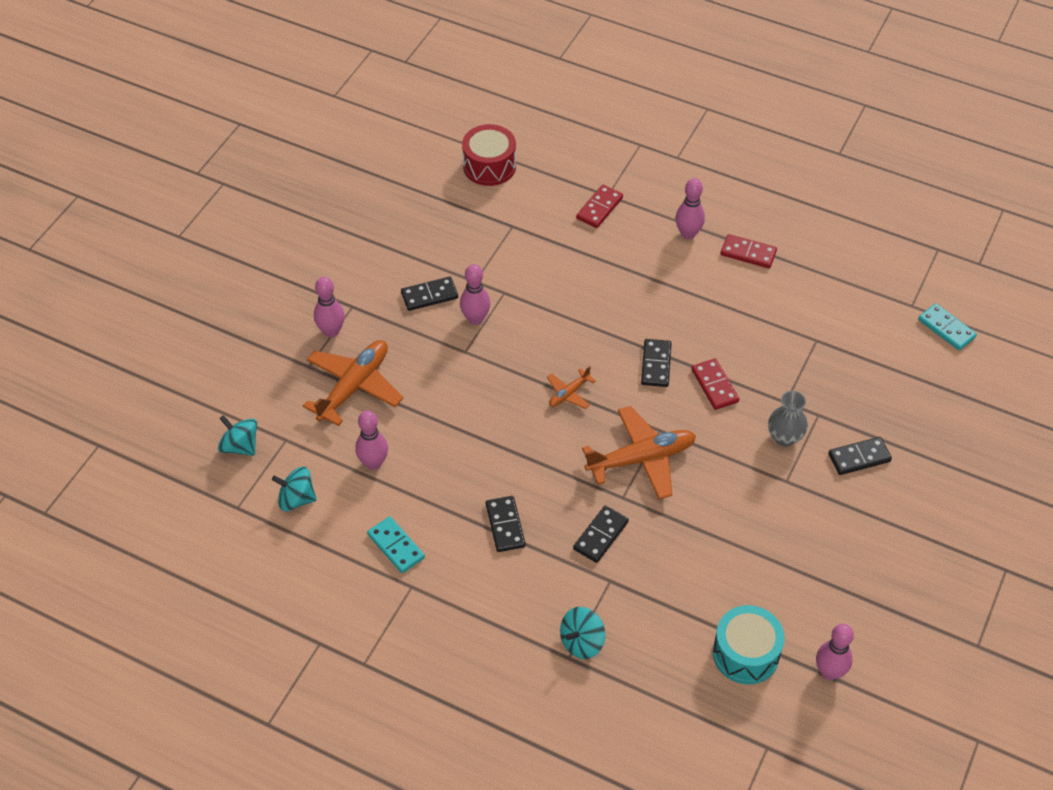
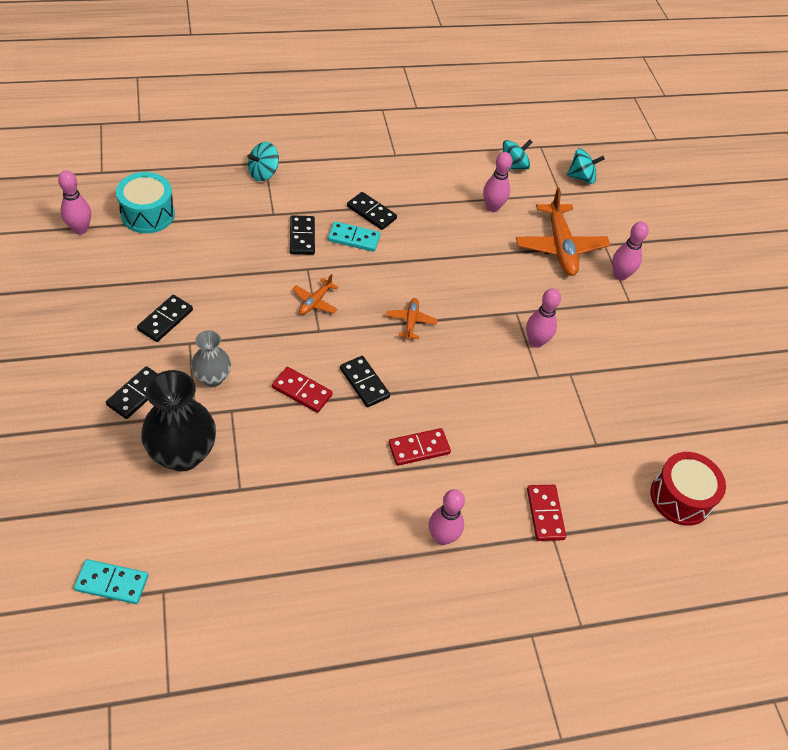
camera: 135 degrees right, 0 degrees up
turquoise domino [367,516,425,573] -> turquoise domino moved to [328,221,381,252]
black domino [401,277,458,311] -> black domino moved to [137,295,193,342]
turquoise spinning top [560,607,605,659] -> turquoise spinning top turned 135 degrees counterclockwise [247,142,279,181]
orange plane [582,406,696,500] -> orange plane [293,274,339,315], size x0.50
red domino [720,234,777,268] -> red domino moved to [389,428,451,466]
none -> black vase [141,370,216,471]

